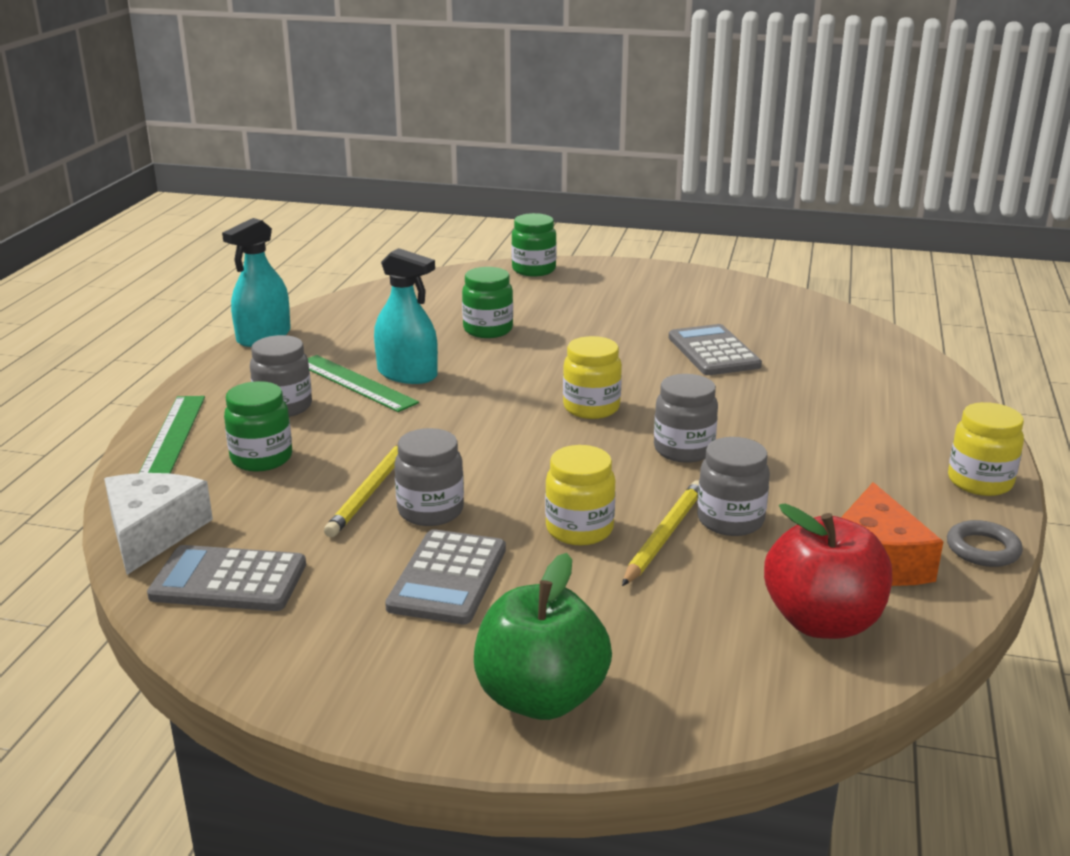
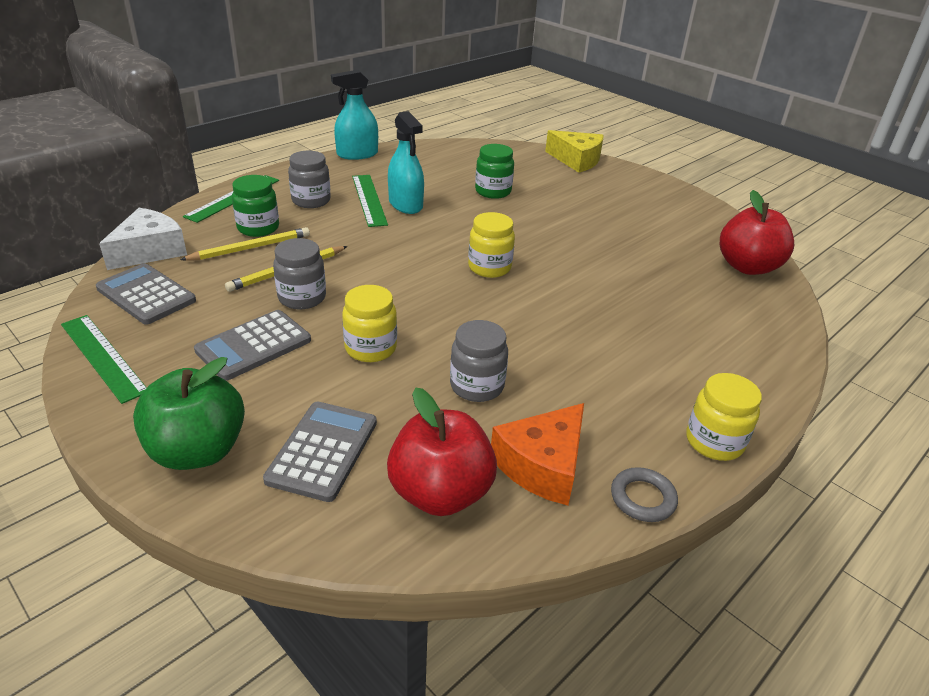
camera: 30 degrees right, 10 degrees up
green jar [511,213,557,276] -> yellow cheese [545,130,603,173]
yellow pencil [622,480,699,586] -> yellow pencil moved to [180,227,310,261]
grey jar [654,374,718,463] -> none
grey calculator [669,324,762,375] -> grey calculator moved to [263,402,377,502]
none -> green ruler [61,315,147,404]
none -> red apple [720,190,794,275]

